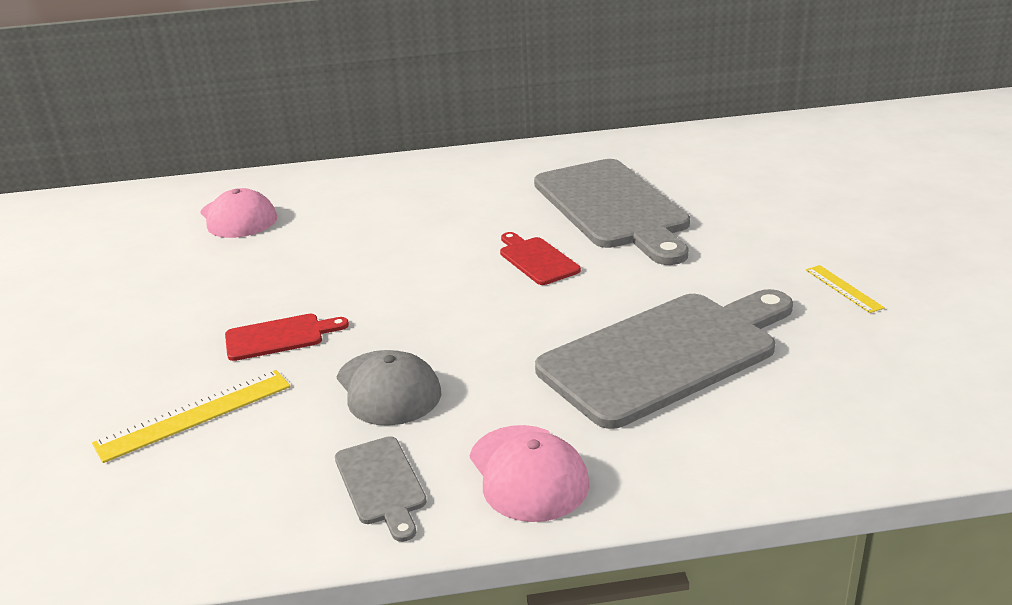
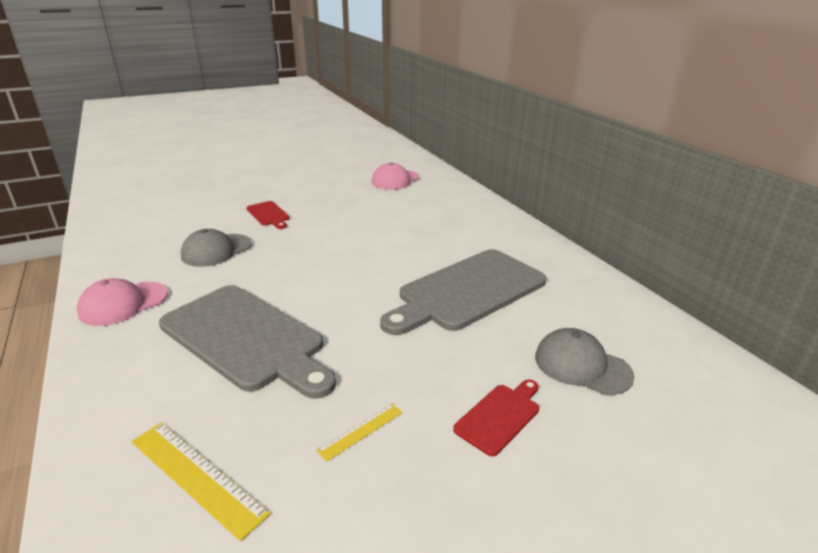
camera: 70 degrees right, 0 degrees up
yellow ruler [92,370,291,463] -> yellow ruler moved to [132,423,270,541]
grey cutting board [335,436,427,542] -> none
red cutting board [500,232,581,285] -> red cutting board moved to [453,379,539,456]
none -> grey cap [535,328,635,395]

